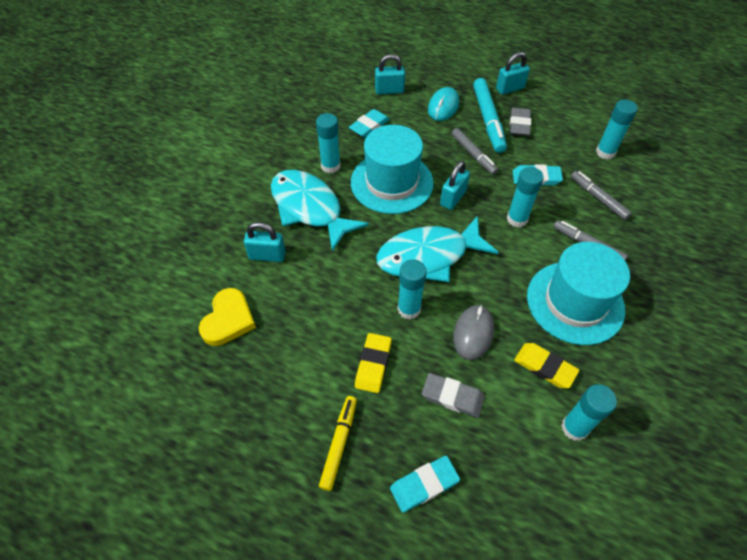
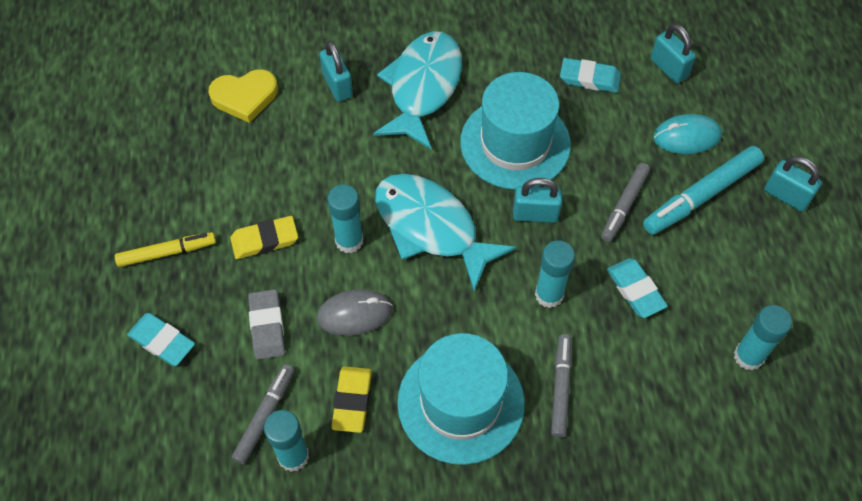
camera: 60 degrees right, 5 degrees up
turquoise glue stick [316,113,340,173] -> none
grey eraser [510,108,531,136] -> none
grey marker [571,171,632,220] -> grey marker moved to [232,364,294,464]

